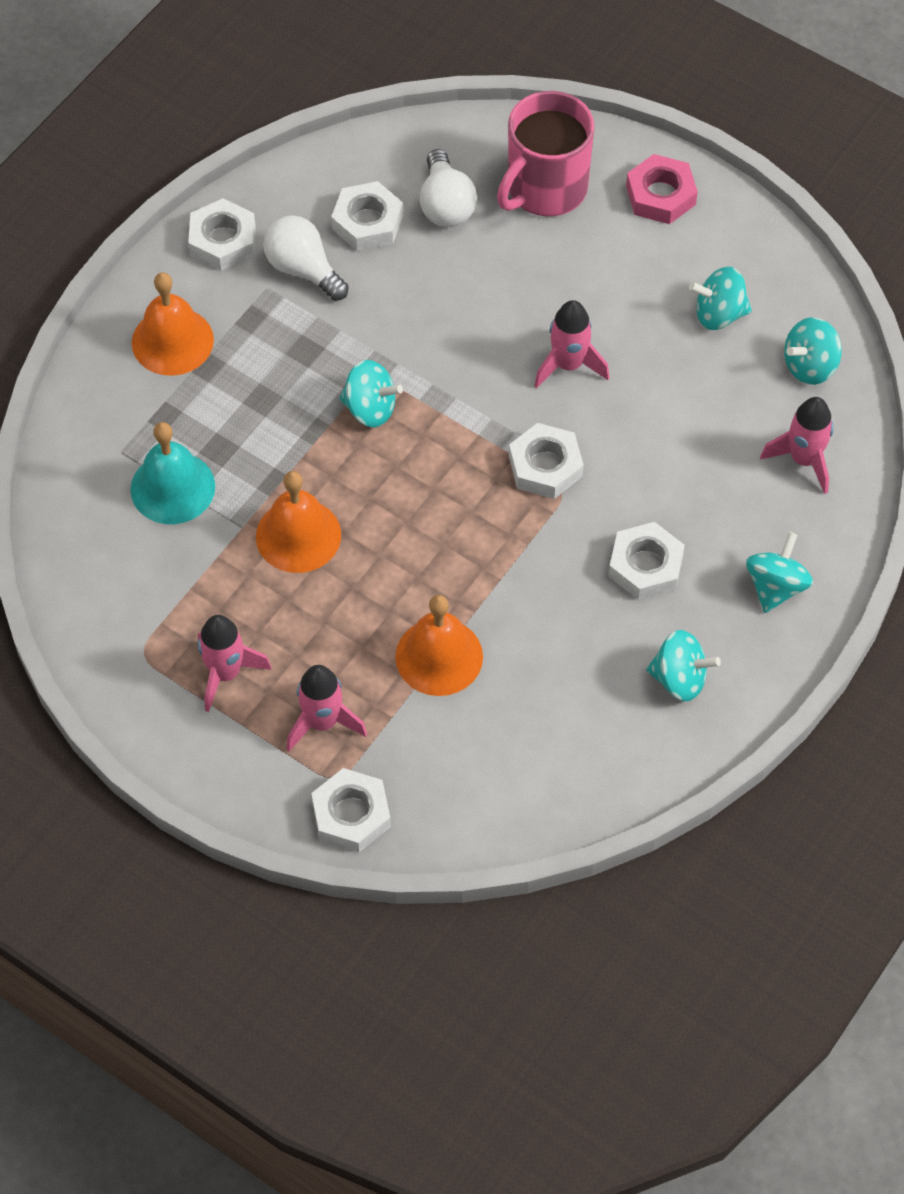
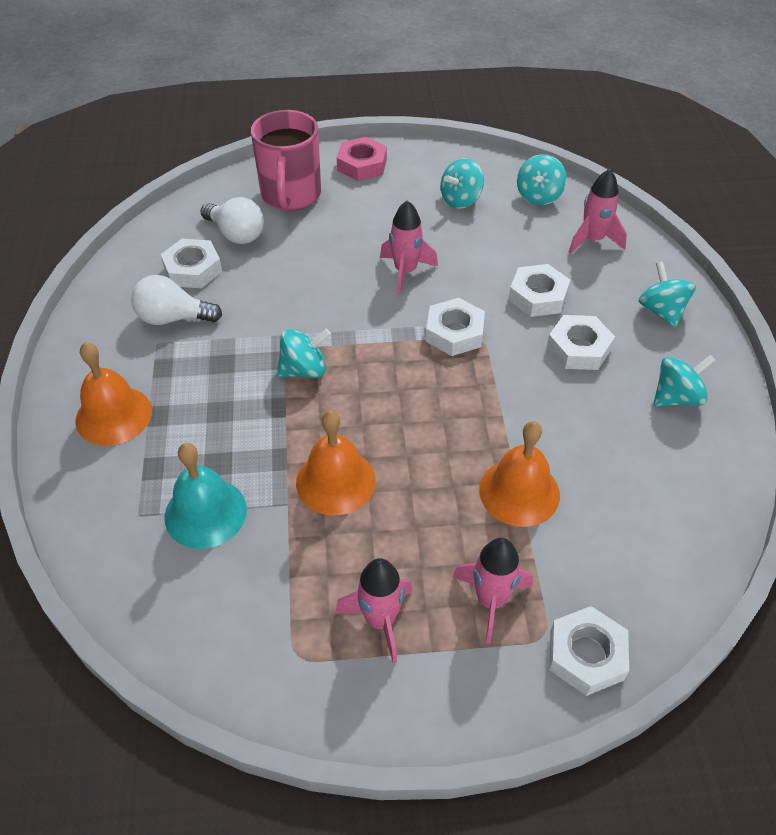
camera: 40 degrees left, 10 degrees down
white nut [188,198,256,271] -> white nut moved to [509,264,570,317]

